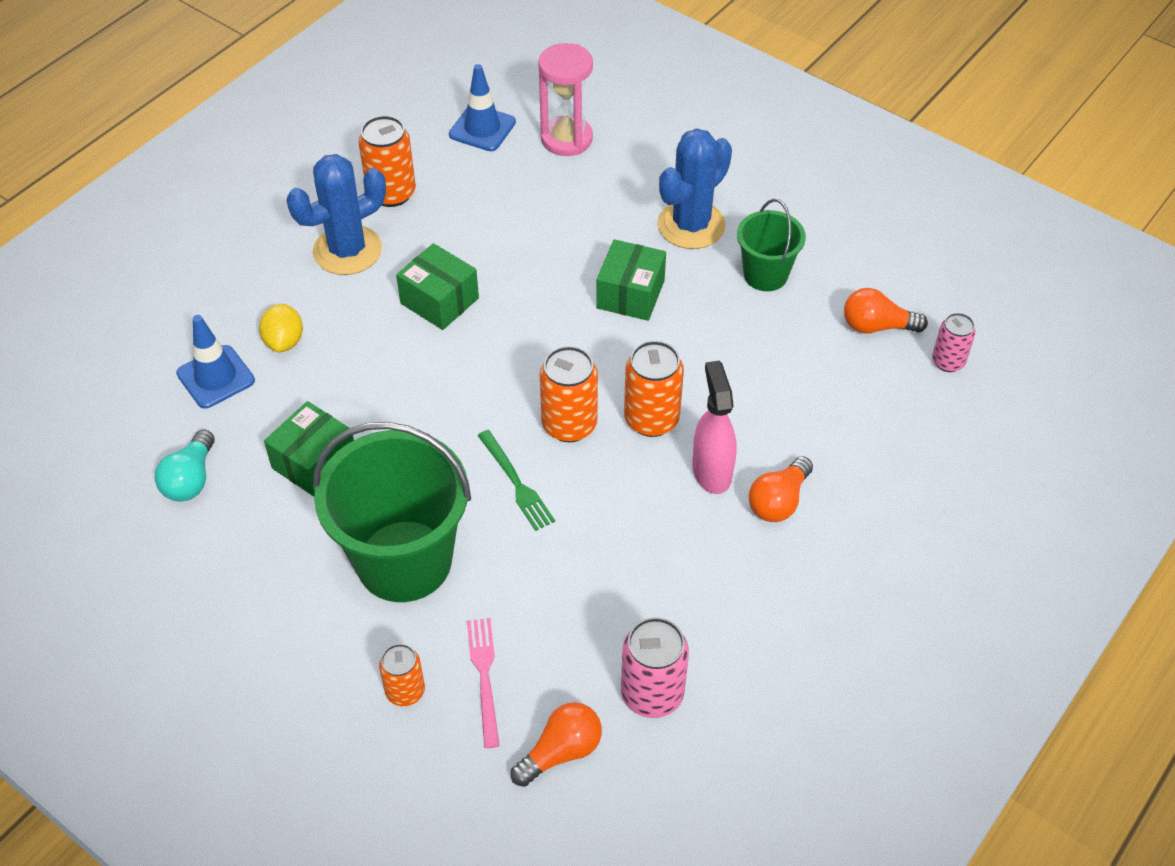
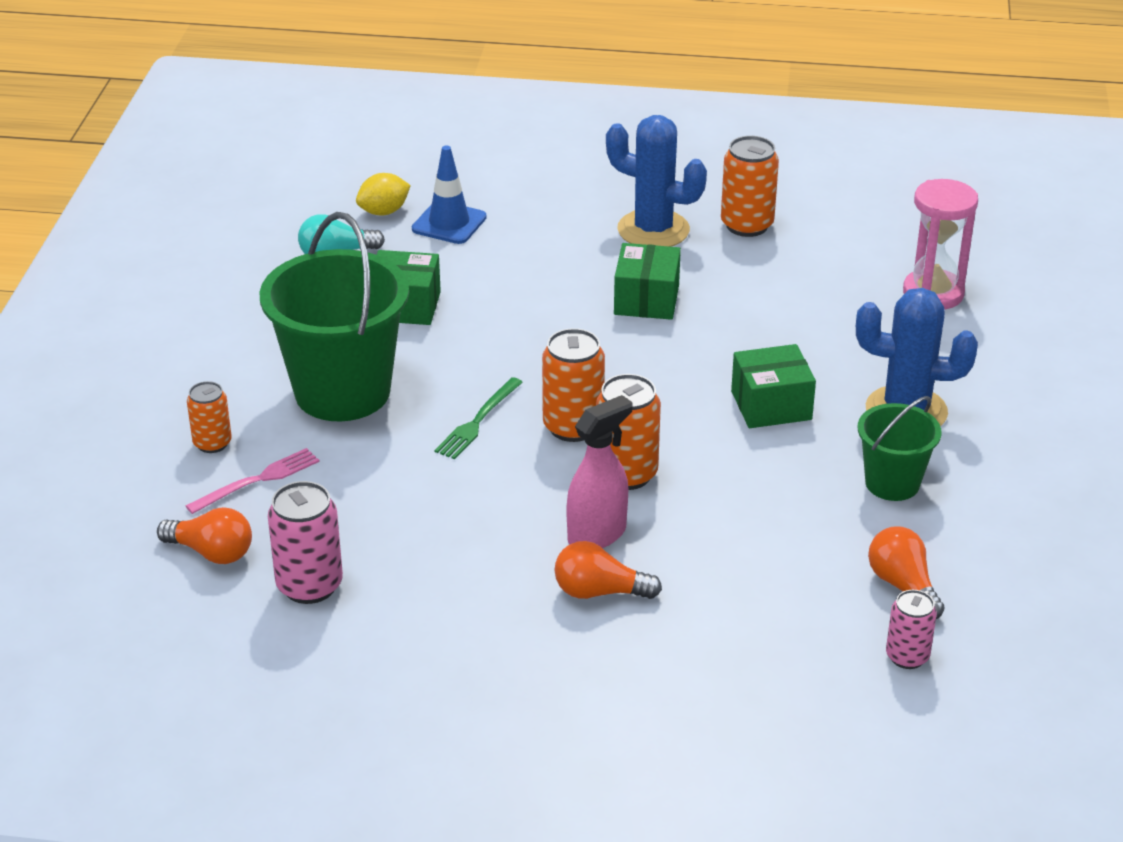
camera: 60 degrees right, 15 degrees down
yellow lemon [259,304,303,352] -> yellow lemon moved to [356,173,411,216]
blue traffic cone [449,64,516,151] -> none

